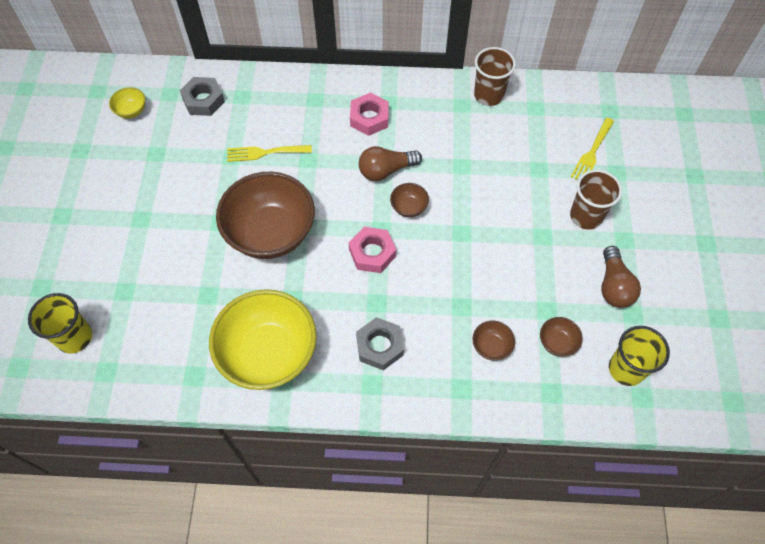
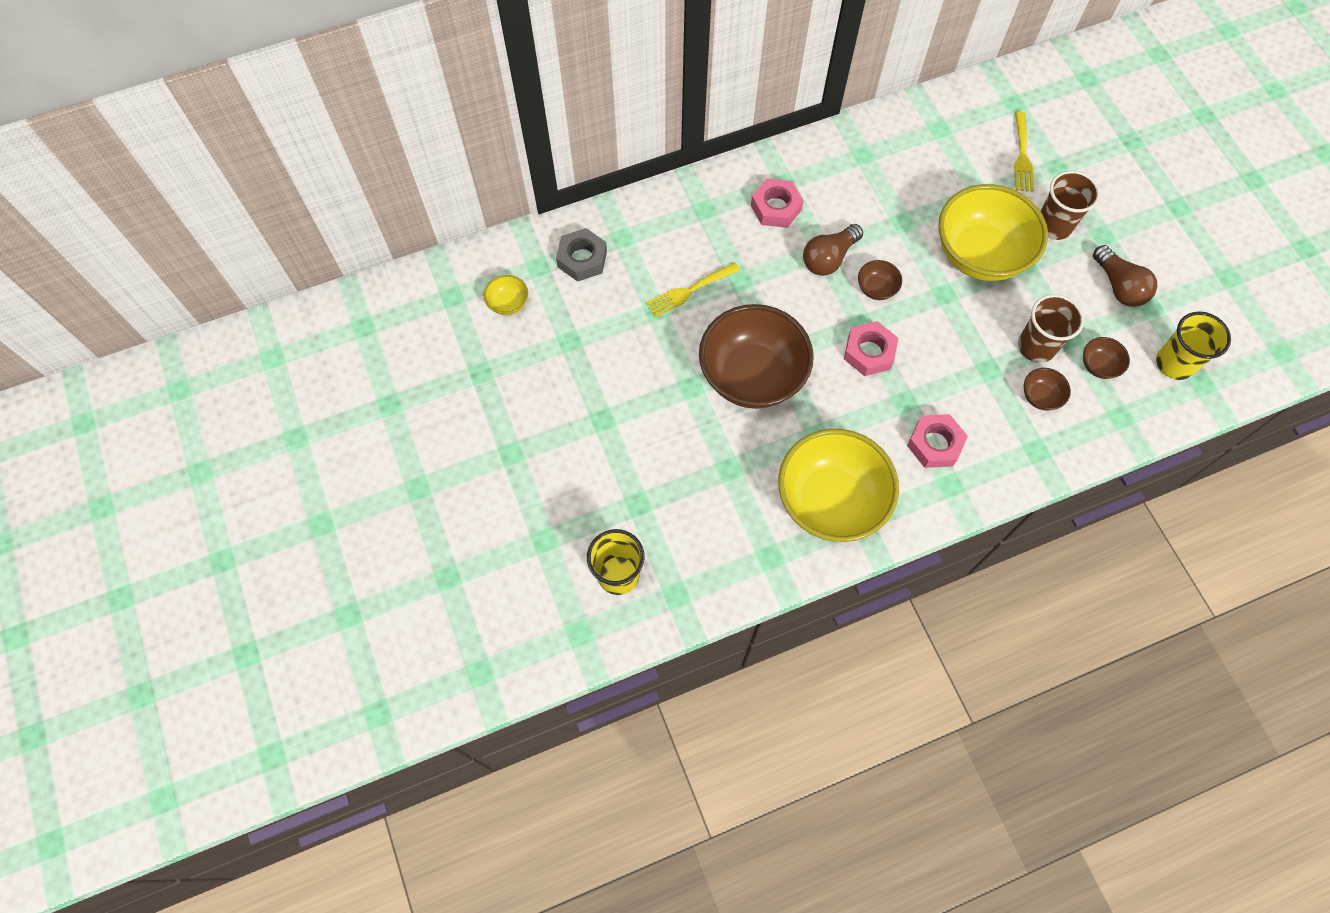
camera: 25 degrees left, 5 degrees up
grey nut [356,317,404,370] -> pink nut [907,414,968,468]
brown cup [474,47,516,106] -> brown cup moved to [1018,294,1084,363]
none -> yellow bowl [938,184,1048,281]

